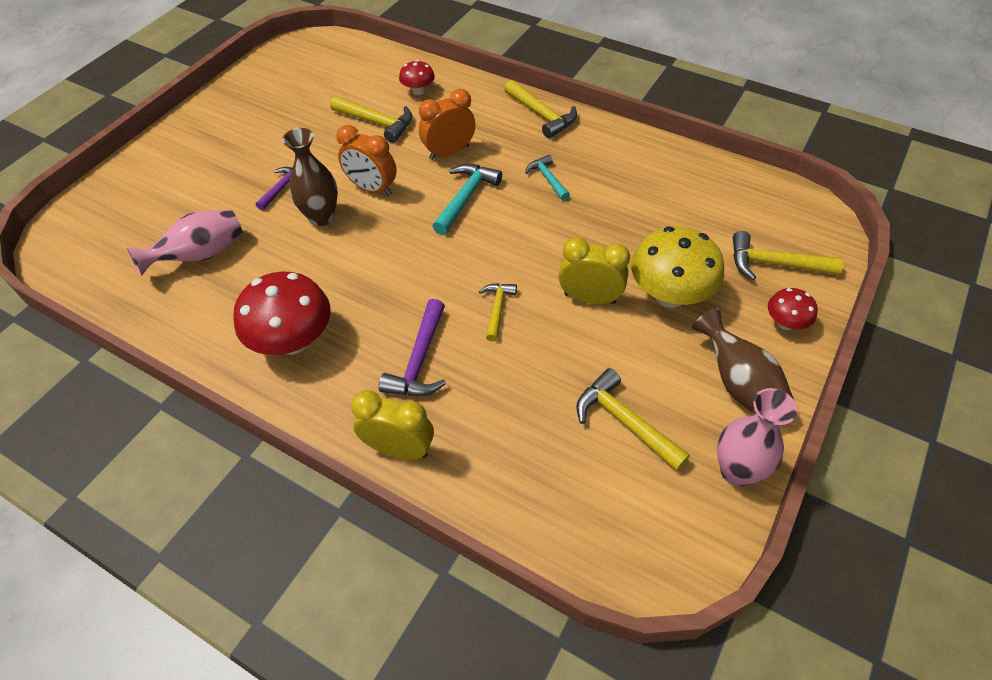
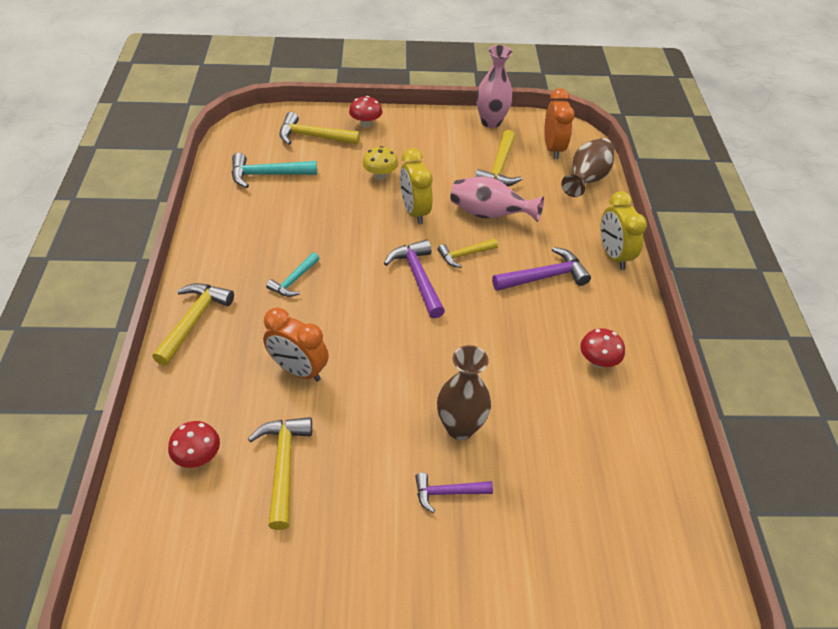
camera: 125 degrees left, 5 degrees down
pink vase [127,210,243,276] -> pink vase moved to [451,177,544,222]
red mushroom [233,272,331,355] -> red mushroom [580,329,625,368], size x0.51
orange clock [337,125,397,196] -> orange clock moved to [544,88,575,159]
turquoise hammer [432,164,502,235] -> turquoise hammer moved to [232,153,317,188]
yellow mushroom [631,226,724,308] -> yellow mushroom [362,146,398,180], size x0.51
brown vase [692,308,794,414] -> brown vase moved to [561,138,614,197]
yellow hammer [733,231,844,280] -> yellow hammer turned 120 degrees clockwise [279,112,360,145]
none -> purple hammer [384,239,445,318]

